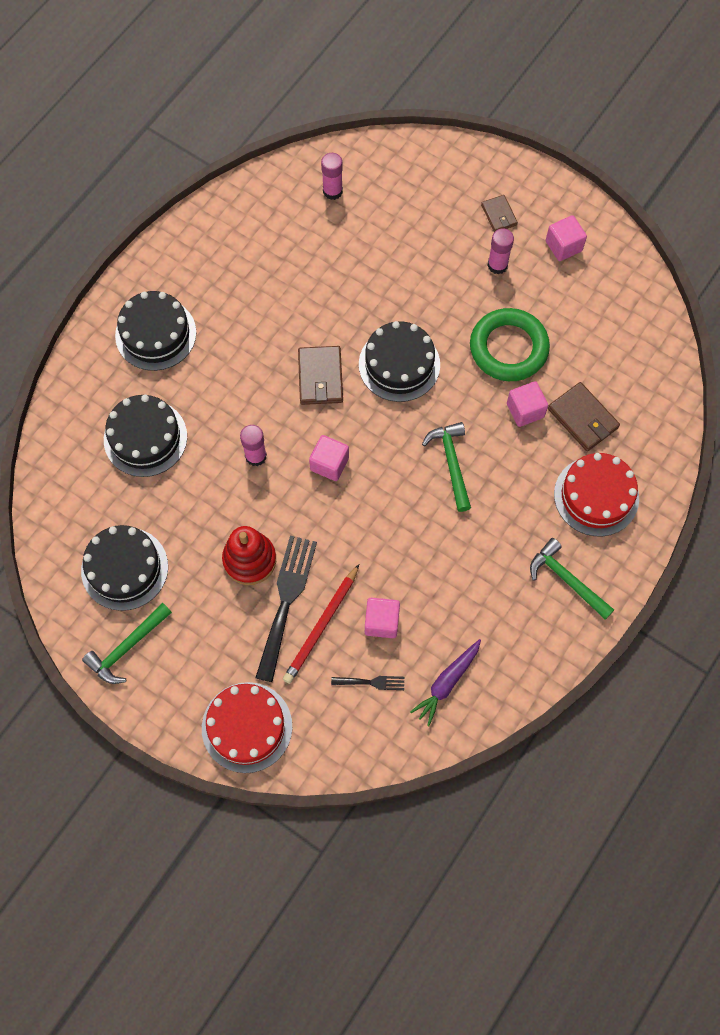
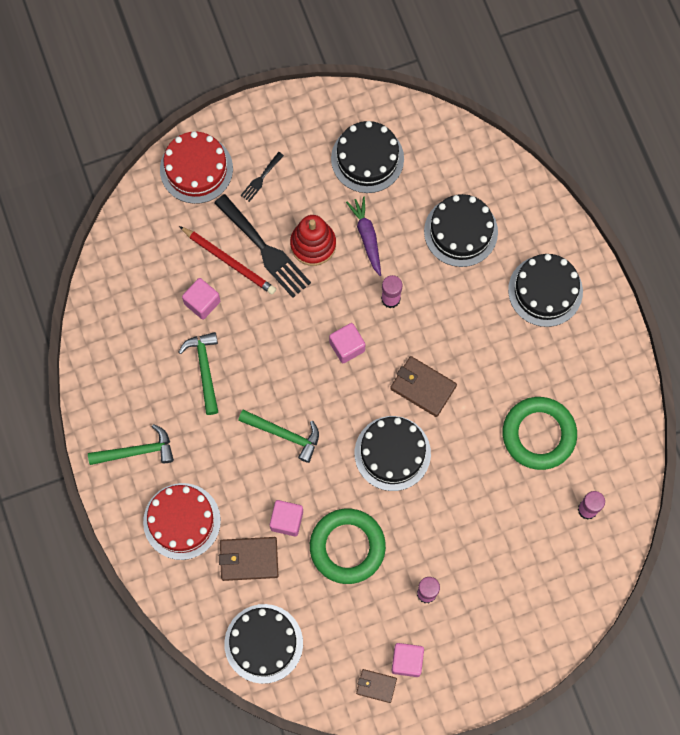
camera: 125 degrees right, 5 degrees up
green hammer [82,603,172,684] -> green hammer moved to [179,332,218,415]
red pencil [283,564,359,684] -> red pencil turned 150 degrees clockwise [179,226,276,295]
black fork [331,676,404,690] -> black fork moved to [241,152,284,202]
purple carrot [410,639,481,726] -> purple carrot moved to [346,197,381,276]
brown wallet [481,195,518,232] -> brown wallet moved to [356,669,397,703]
none -> black cake [224,604,303,684]
none -> green ring [503,397,577,470]

